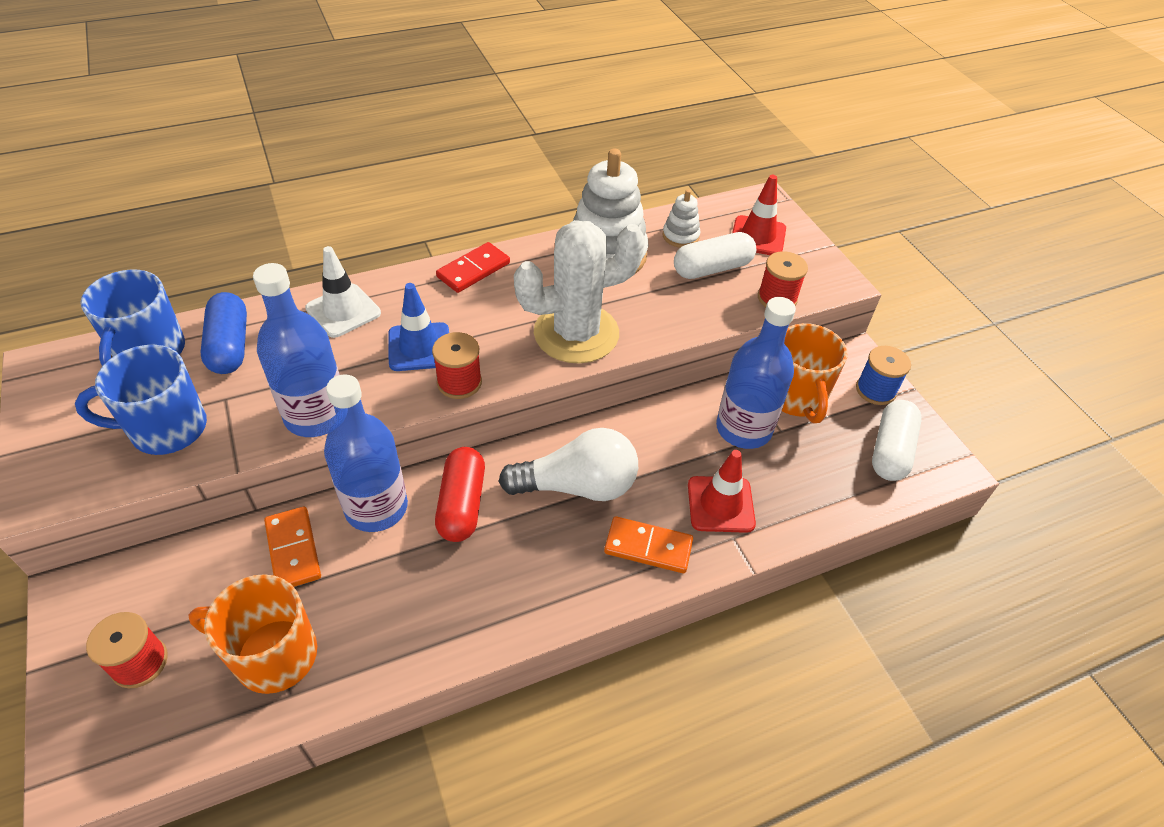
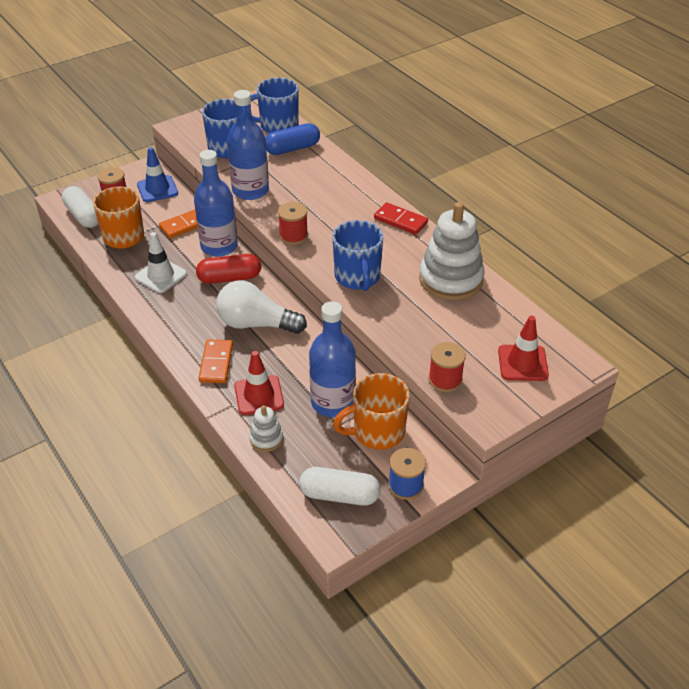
camera: 80 degrees right, 5 degrees down
white traffic cone [305,246,381,338] -> white traffic cone moved to [135,232,187,293]
blue traffic cone [389,283,449,371] -> blue traffic cone moved to [137,147,178,202]
white light bulb [499,428,638,501] -> white light bulb turned 120 degrees clockwise [216,280,307,334]
white cactus [514,220,646,363] -> blue mug [332,220,383,291]
white stacking toy [663,189,700,248] -> white stacking toy moved to [249,405,283,452]
white capsule [674,232,756,279] -> white capsule moved to [62,186,99,228]

